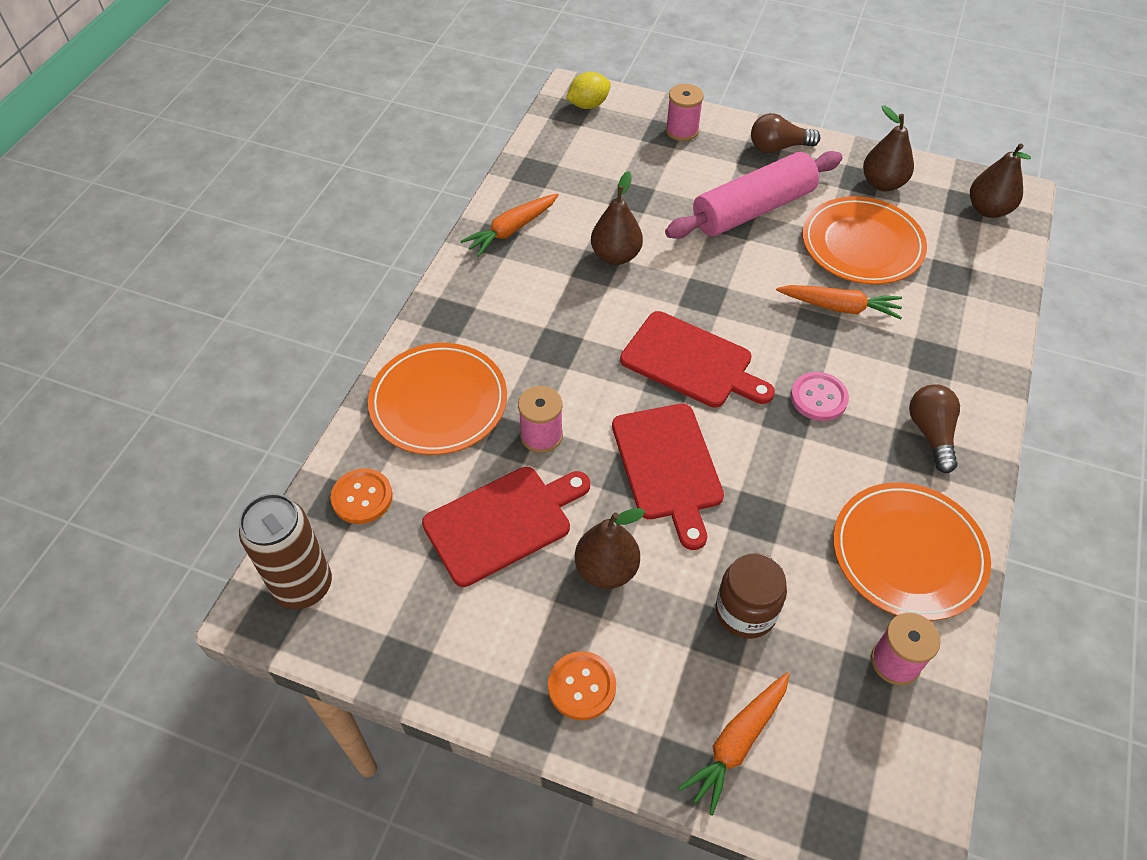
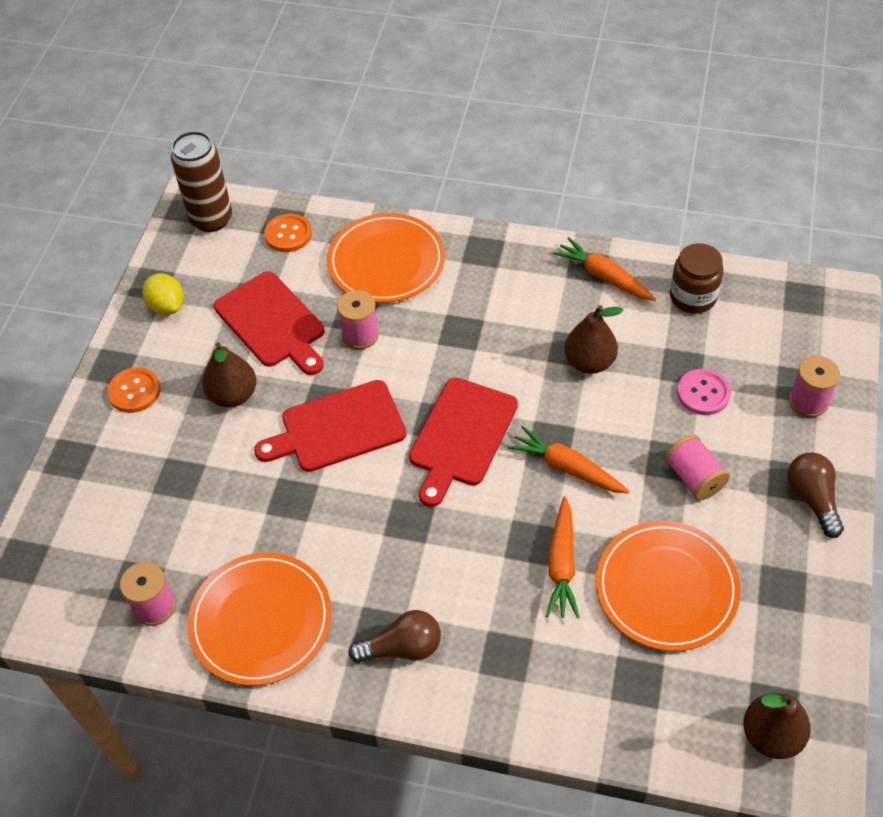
camera: 85 degrees right, 0 degrees up
yellow lemon [566,72,611,109] -> yellow lemon moved to [142,273,184,315]
pink rolling pin [665,151,842,239] -> pink spool [665,434,730,501]
orange carrot [678,672,790,816] -> orange carrot moved to [508,426,630,494]
brown jar [716,553,787,639] -> brown jar moved to [670,243,724,313]
pink button [791,372,849,421] -> pink button moved to [677,369,731,415]
brown pear [863,106,914,191] -> none

